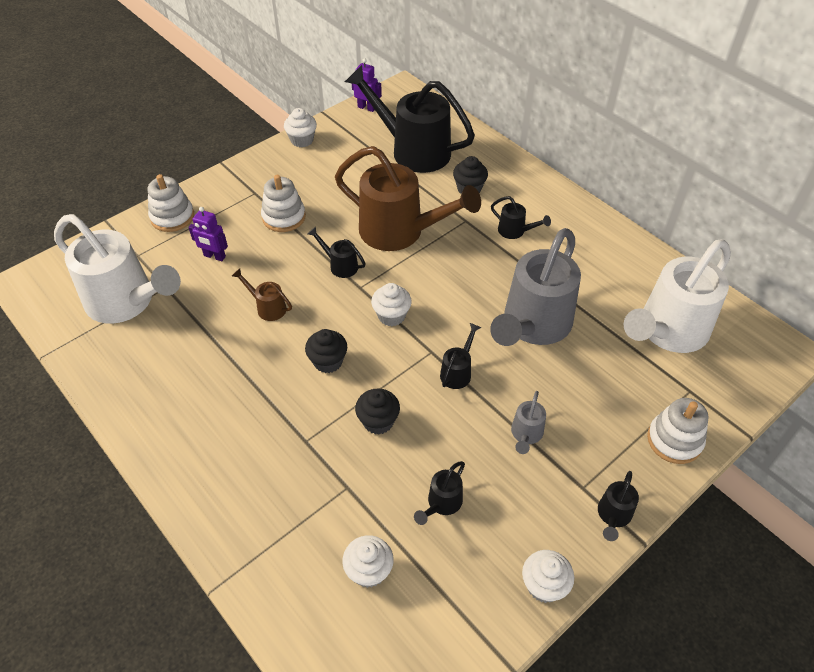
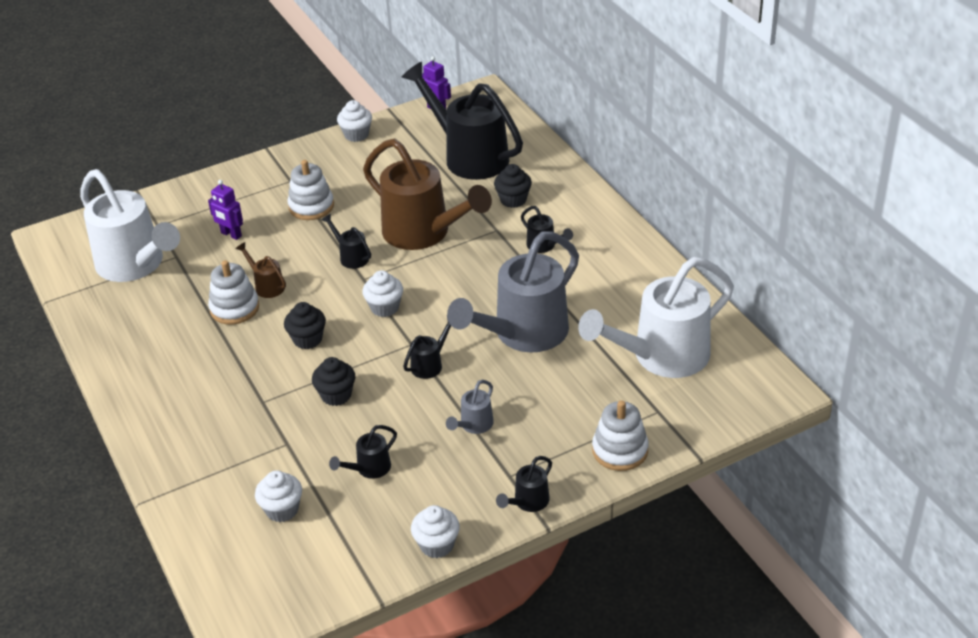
camera: 15 degrees right, 10 degrees down
white stacking toy [148,174,194,232] -> white stacking toy moved to [208,260,259,325]

